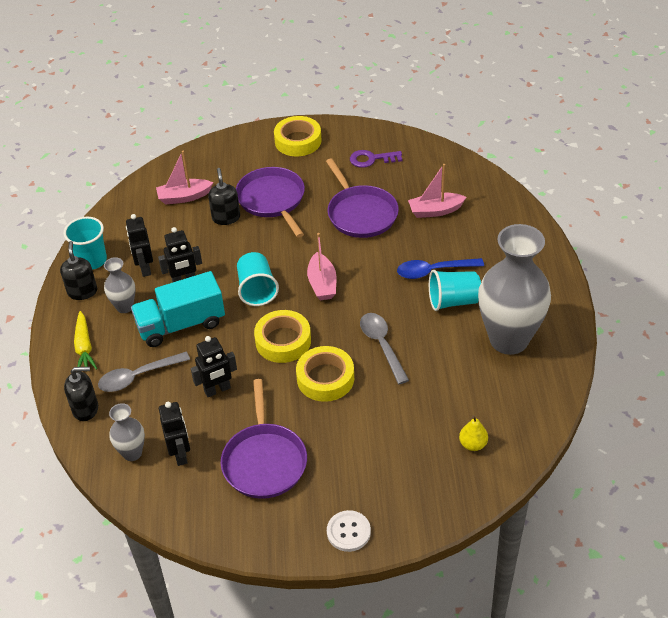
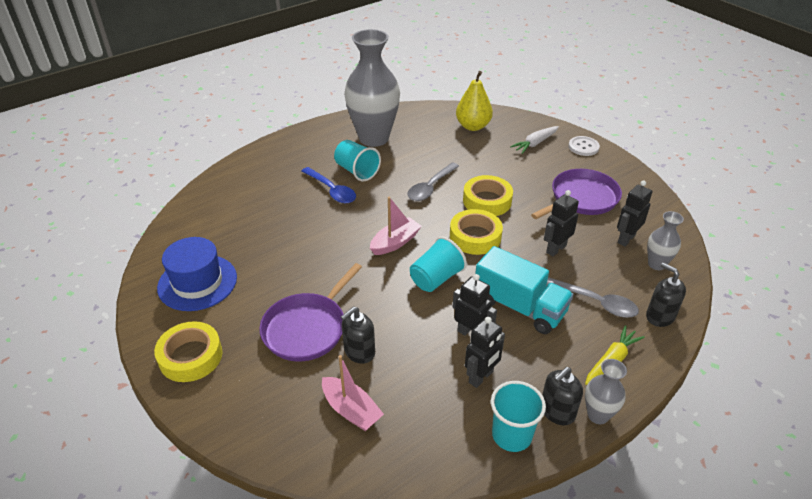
camera: 125 degrees left, 5 degrees down
grey vase [104,257,136,313] -> grey vase moved to [585,359,627,424]
black robot [191,336,237,397] -> black robot turned 75 degrees counterclockwise [544,190,579,256]
purple pan [326,158,399,238] -> none
purple key [350,150,402,168] -> blue hat [157,237,237,311]
pink boat [408,164,466,218] -> none
yellow pear [459,415,488,451] -> yellow pear [456,71,493,131], size x1.82
none -> white carrot [510,126,559,154]

